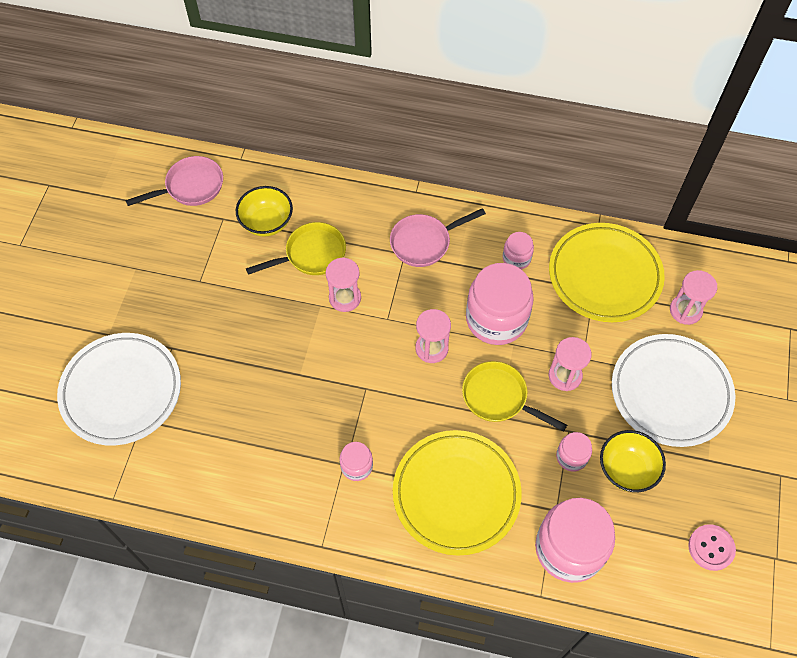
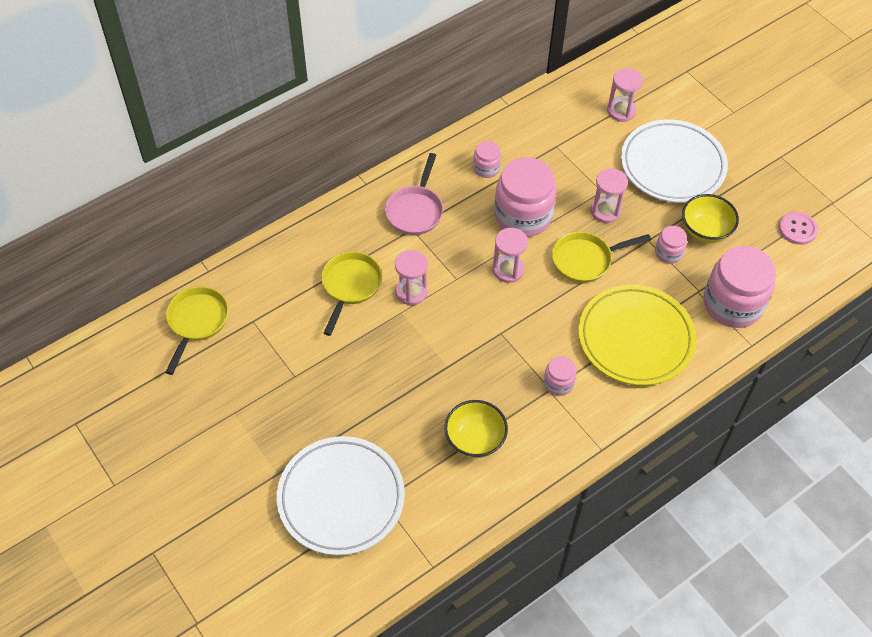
camera: 50 degrees left, 5 degrees down
pink pan [125,156,223,206] -> yellow pan [165,286,229,375]
yellow bowl [236,186,293,237] -> yellow bowl moved to [445,400,508,458]
yellow plate [549,223,665,322] -> none

